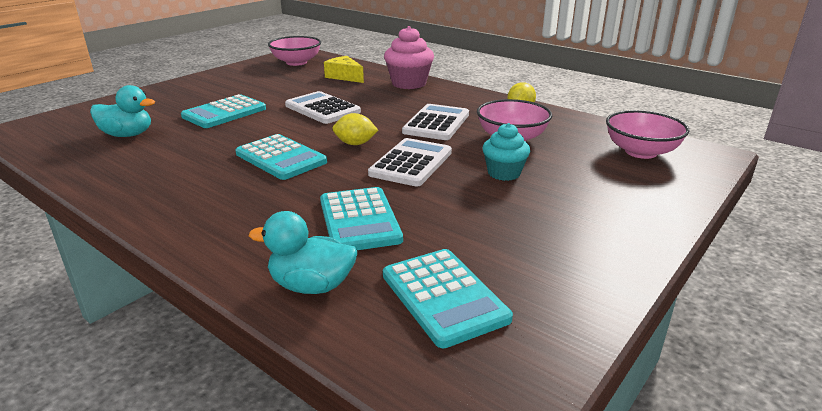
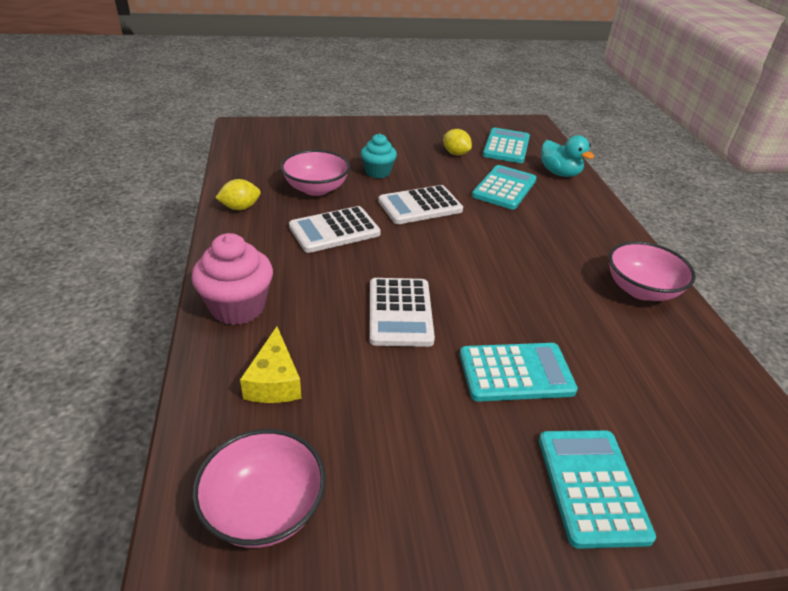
camera: 140 degrees left, 10 degrees up
turquoise duck [90,85,155,137] -> none
turquoise calculator [235,134,327,180] -> turquoise calculator moved to [539,430,656,549]
yellow lemon [332,113,378,145] -> yellow lemon moved to [443,129,472,155]
pink bowl [606,110,690,159] -> pink bowl moved to [609,241,696,301]

